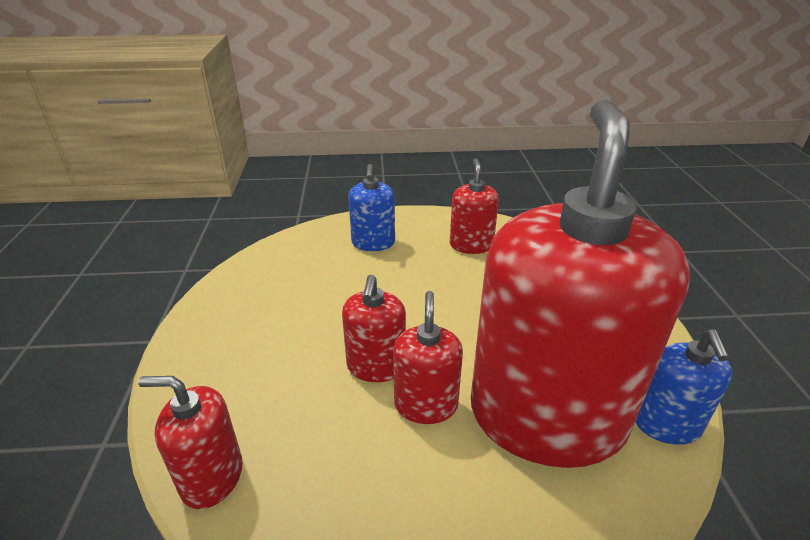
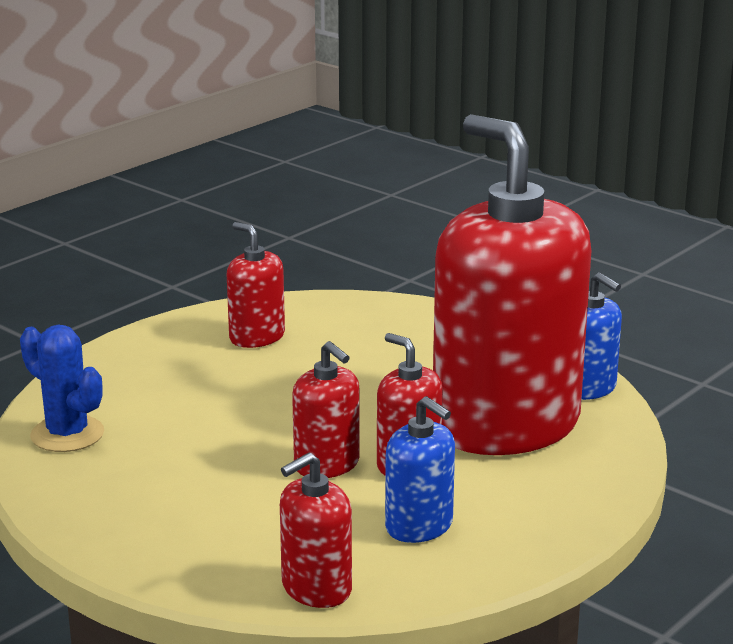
camera: 45 degrees left, 10 degrees down
blue soap dispenser [348,164,395,251] -> blue soap dispenser moved to [385,396,455,543]
none -> blue cactus [20,325,104,452]

